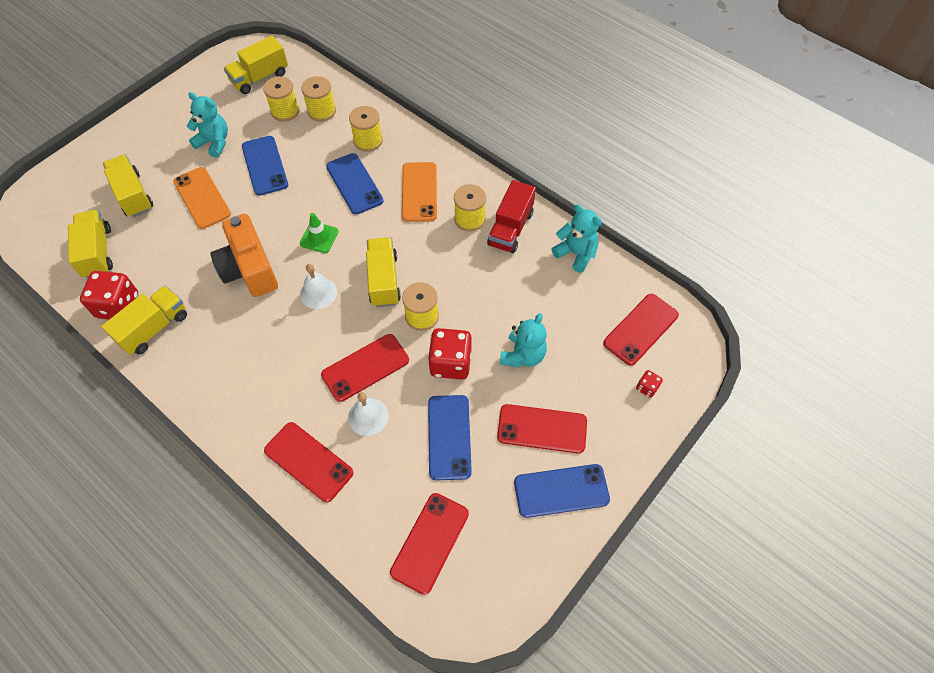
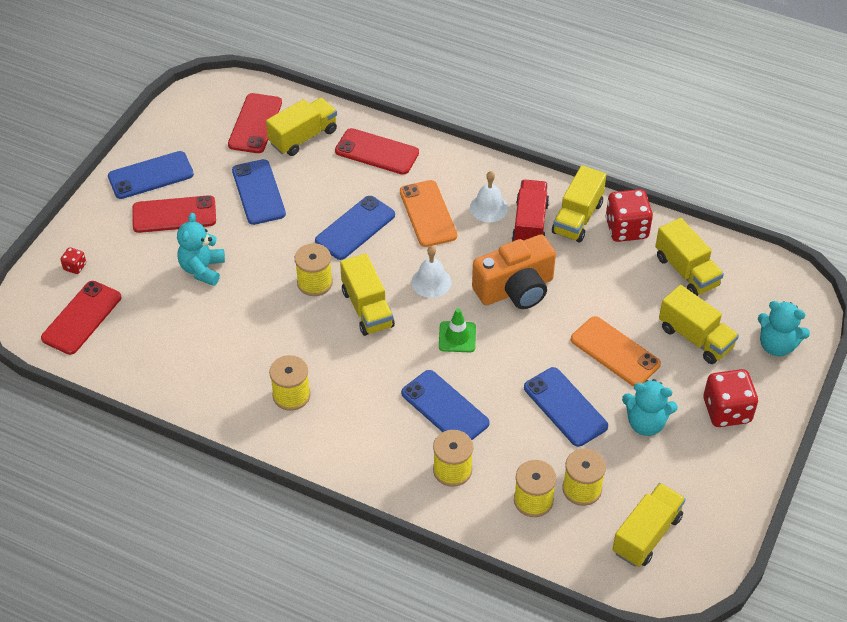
camera: 165 degrees right, 10 degrees down
orange camera [210,214,278,297] -> orange camera turned 105 degrees clockwise [472,234,556,309]
red phone [321,334,409,402] -> blue phone [315,196,395,260]
white bell [348,392,389,436] -> white bell moved to [470,171,508,222]
orange phone [402,162,437,222] -> orange phone moved to [400,180,457,247]
red dice [428,328,472,379] -> red dice moved to [703,369,758,427]
red truck [487,180,536,253] -> red truck moved to [512,180,549,242]
turquoise teddy bear [552,204,602,273] -> turquoise teddy bear moved to [758,301,810,356]
none -> yellow truck [266,98,337,156]

